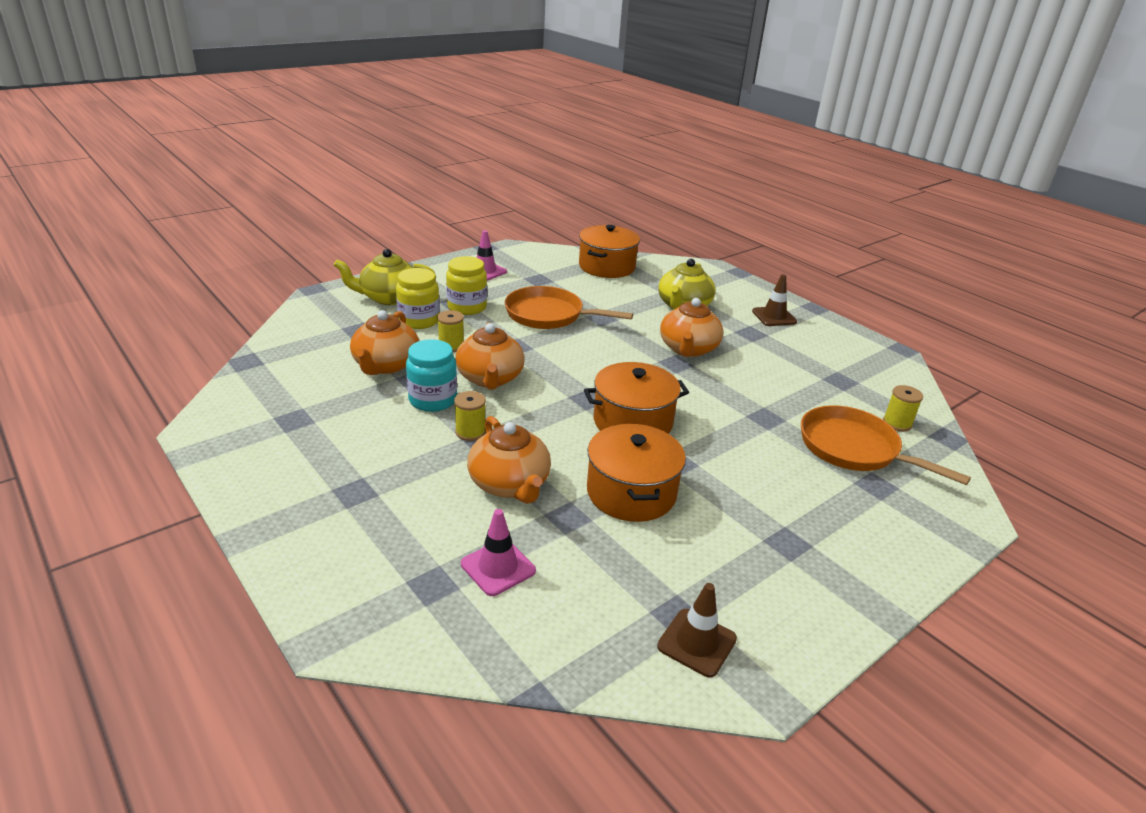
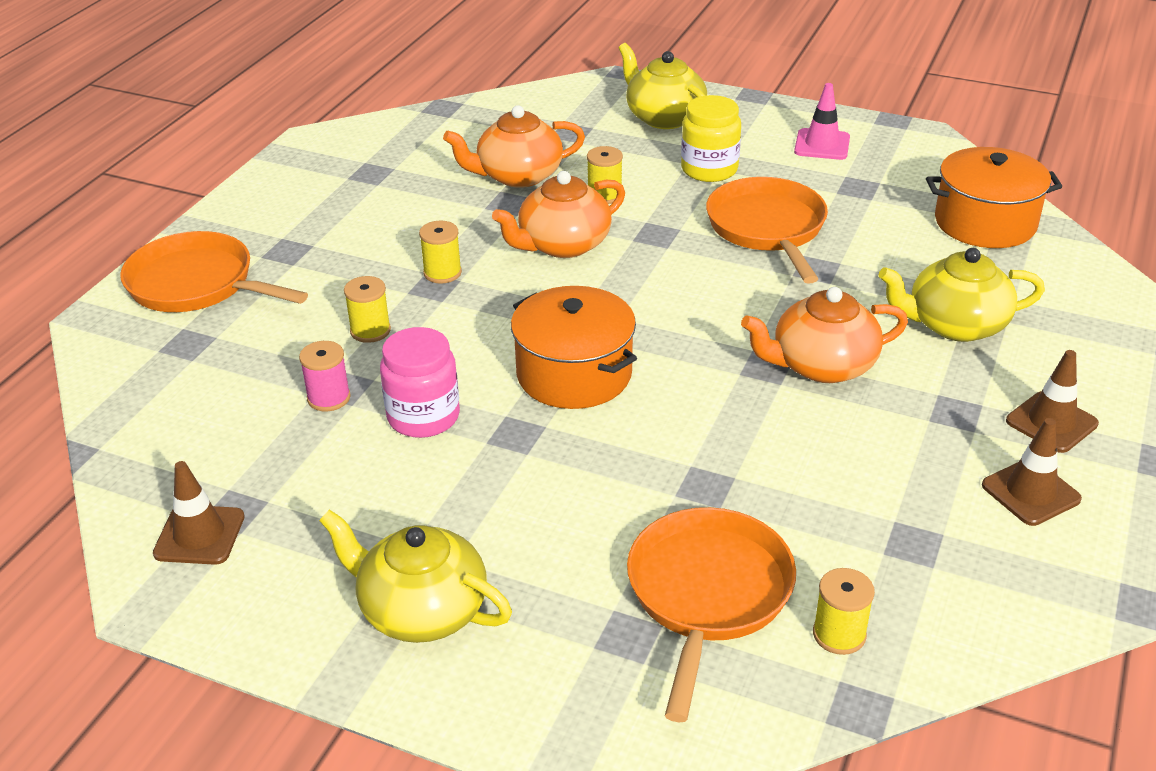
camera: 65 degrees right, 5 degrees up
yellow jar [396,268,440,329] -> none
turquoise jar [406,339,457,412] -> none
pink traffic cone [461,509,536,596] -> none
orange teapot [467,416,551,504] -> yellow spool [344,276,391,343]
orange pot [587,424,686,522] -> pink jar [380,327,460,438]
none -> orange pan [120,231,308,312]
none -> pink spool [299,341,351,411]
none -> yellow teapot [319,510,512,643]
none -> brown traffic cone [982,418,1082,526]

